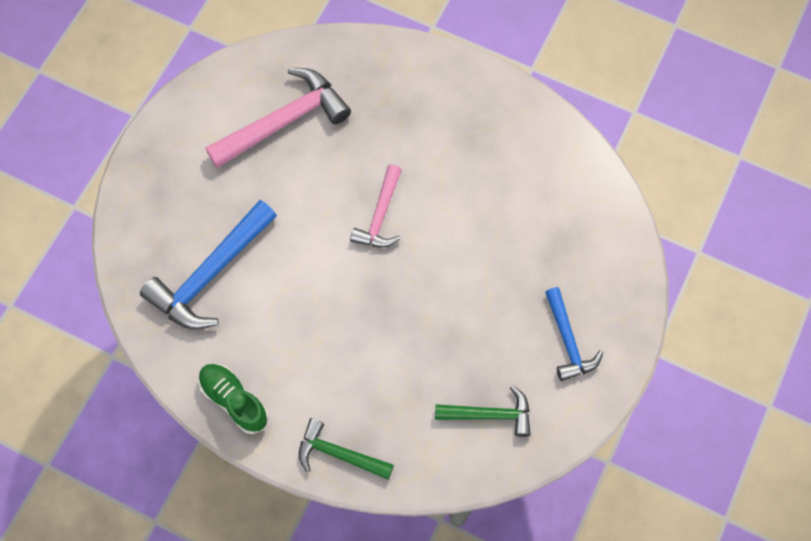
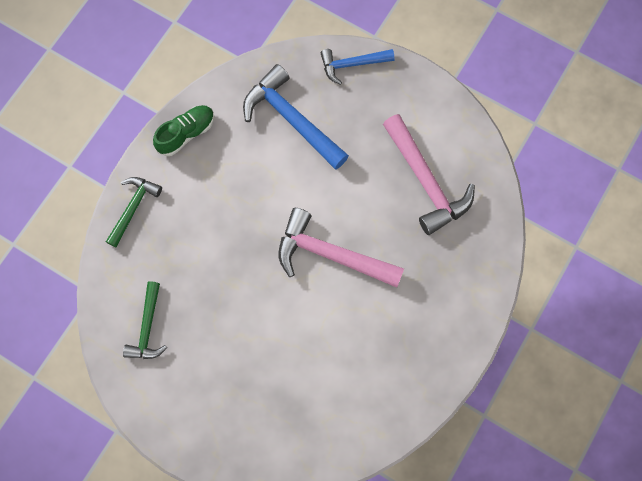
camera: 95 degrees right, 5 degrees up
pink hammer [350,164,402,248] -> pink hammer [278,208,404,288], size x1.66
blue hammer [545,287,603,381] -> blue hammer moved to [321,49,395,85]

